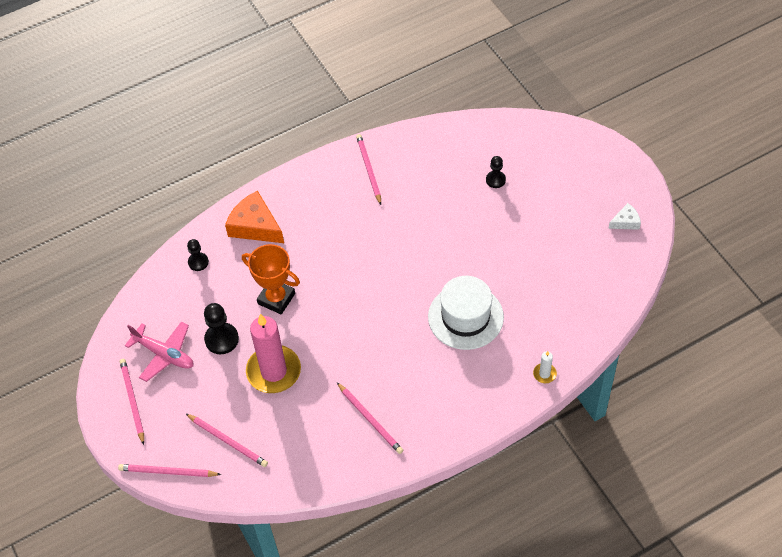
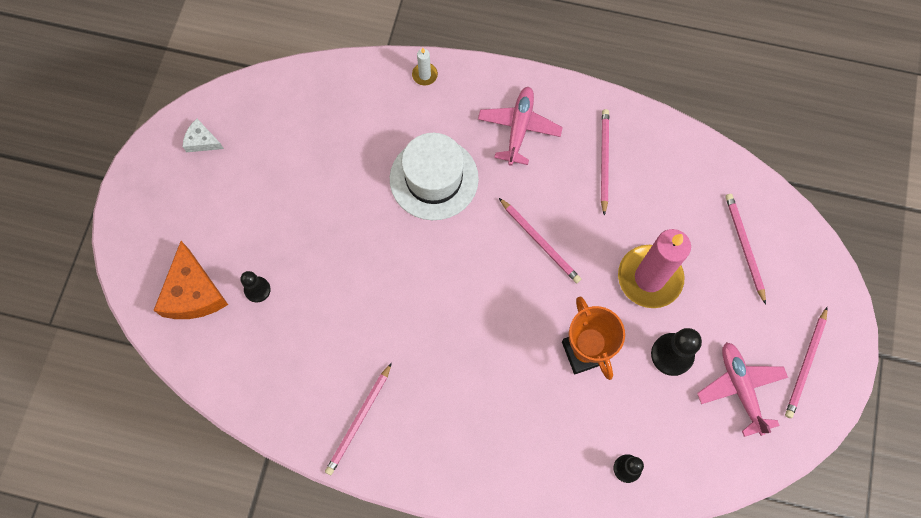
camera: 140 degrees left, 15 degrees up
pink pencil [118,464,221,477] -> pink pencil moved to [499,198,581,283]
orange cheese [225,190,284,243] -> orange cheese moved to [153,241,228,319]
none -> pink plane [478,87,563,166]

